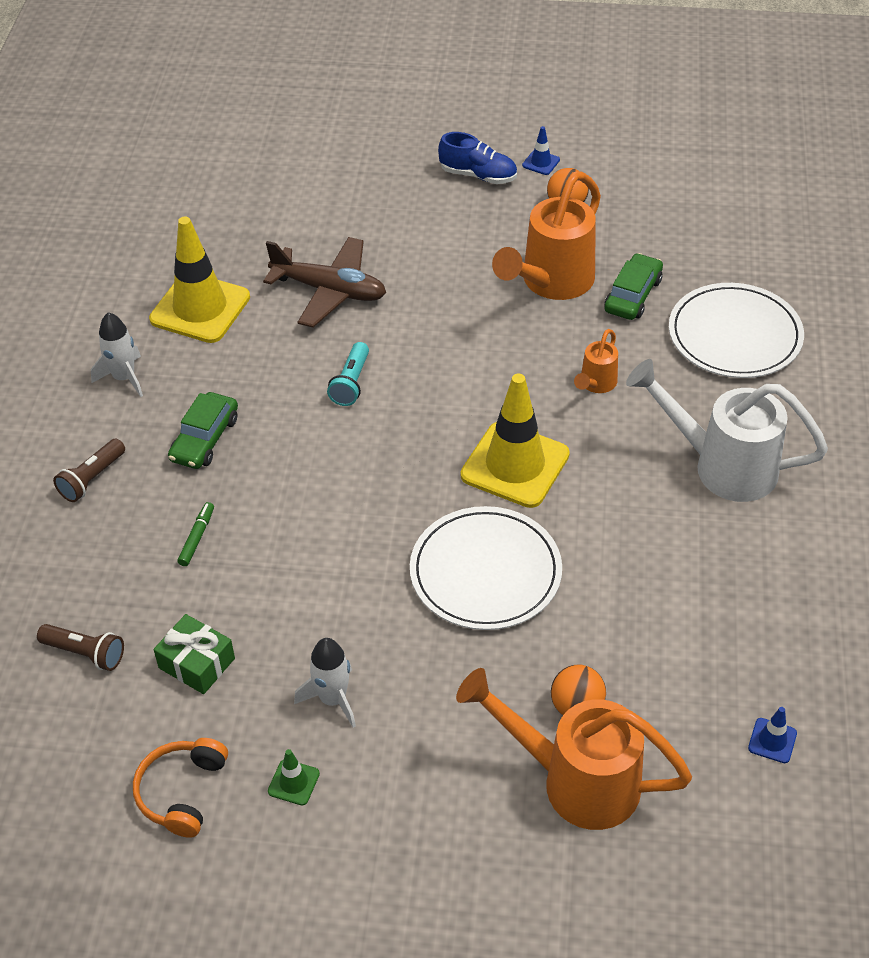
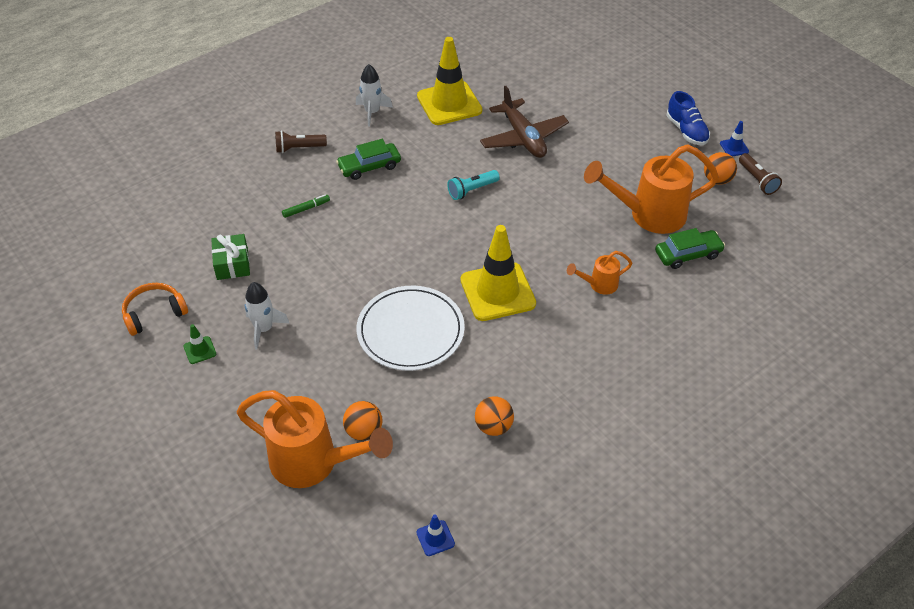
camera: 45 degrees right, 0 degrees up
brown flashlight [37,624,124,671] -> brown flashlight moved to [739,153,782,195]
orange watering can [456,668,692,830] -> orange watering can turned 135 degrees clockwise [237,390,393,488]
white watering can [626,359,828,502] -> none
white plate [669,283,804,378] -> none
none -> orange ball [475,396,514,436]

